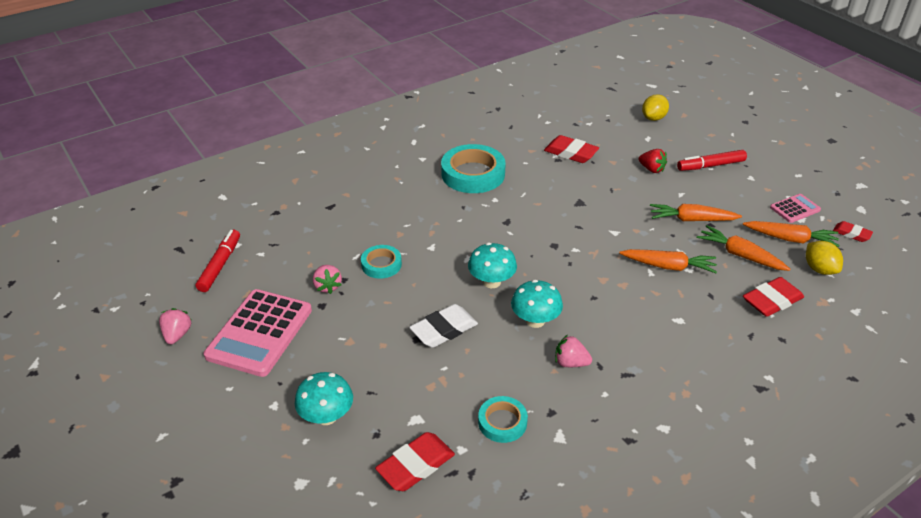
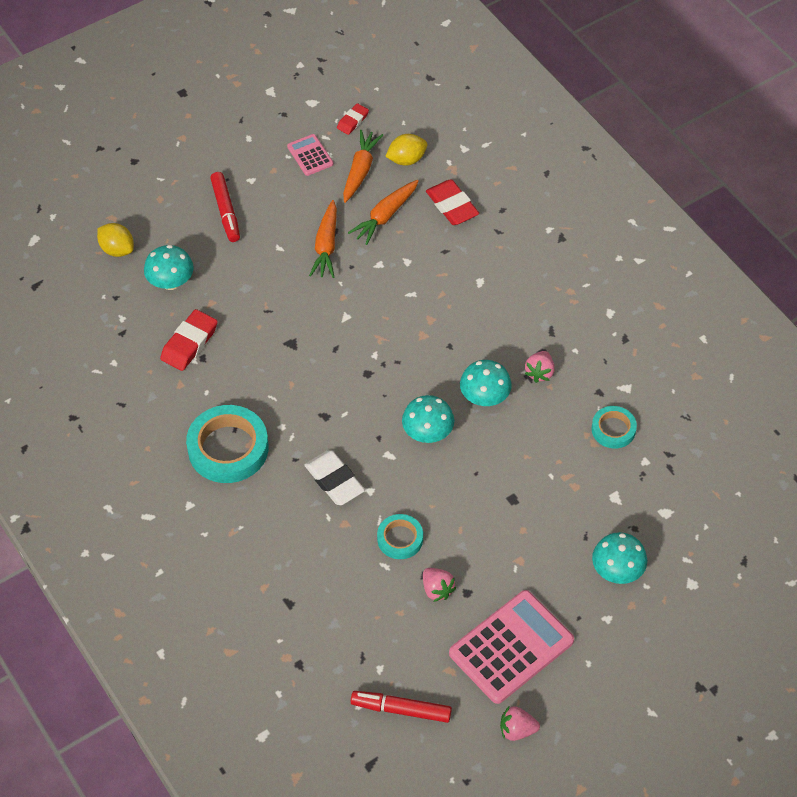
camera: 90 degrees left, 15 degrees up
pink calculator [204,289,312,377] -> pink calculator turned 60 degrees counterclockwise [449,590,574,704]
pink strawberry [313,265,342,294] -> pink strawberry turned 75 degrees clockwise [423,568,456,602]
red eraser [375,432,455,491] -> none
white eraser [409,304,478,348] -> white eraser moved to [304,450,365,505]
orange carrot [619,249,717,274] -> none
red strawberry [639,149,667,173] -> none
none -> turquoise mushroom [144,245,194,290]

